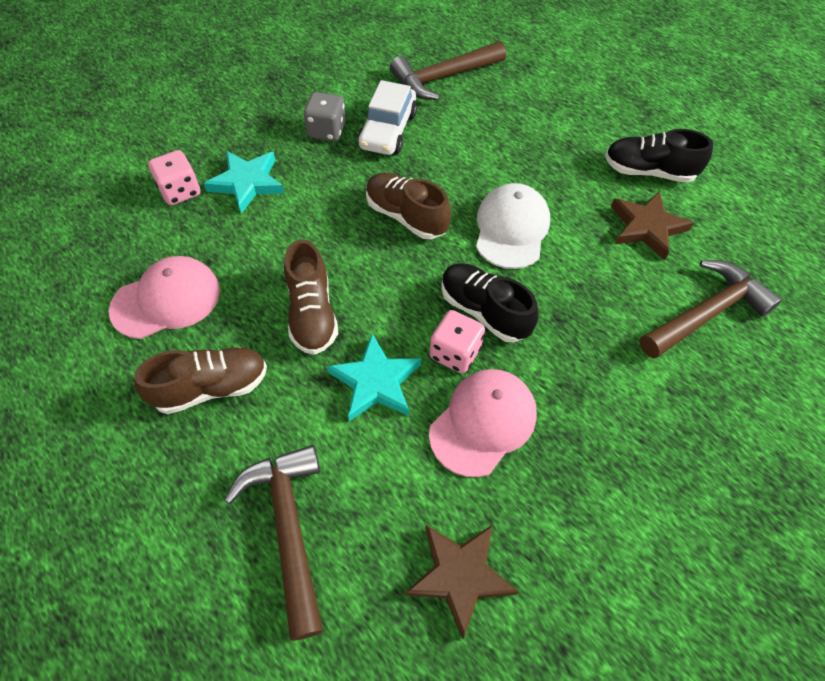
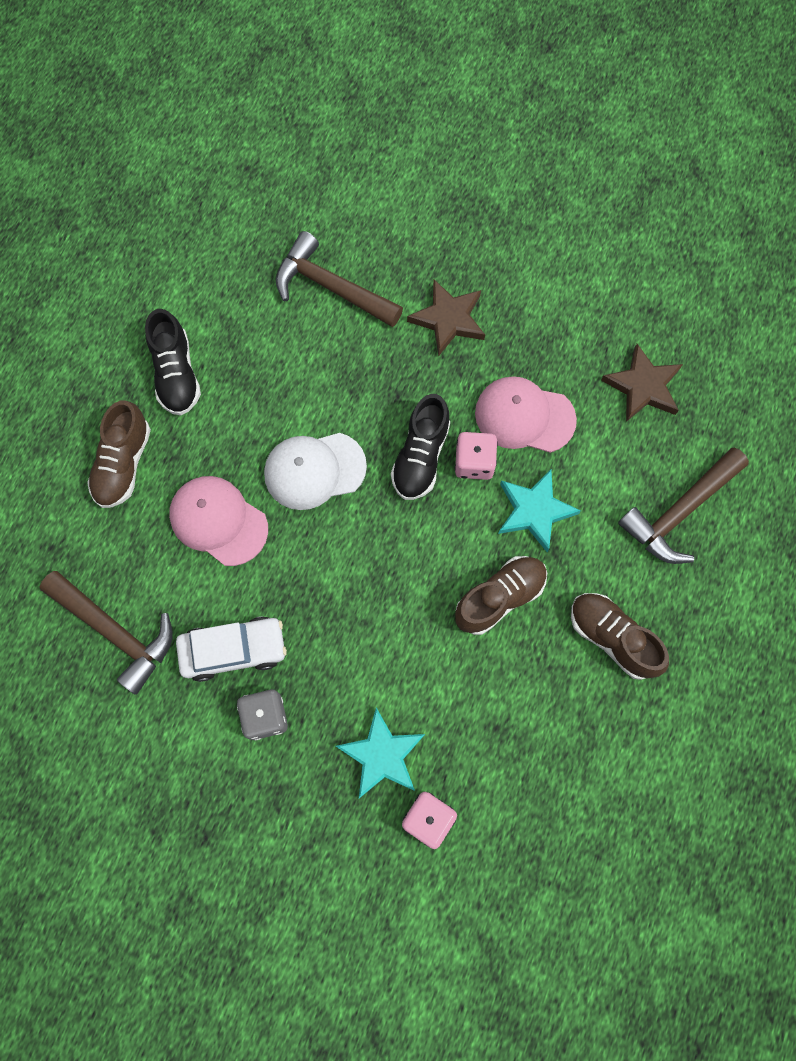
camera: 115 degrees left, 15 degrees up
pink cap [108,256,220,339] -> pink cap moved to [169,476,268,566]
brown shoe [366,172,451,239] -> brown shoe moved to [87,401,151,508]
brown star [611,191,694,260] -> brown star moved to [407,280,485,356]

